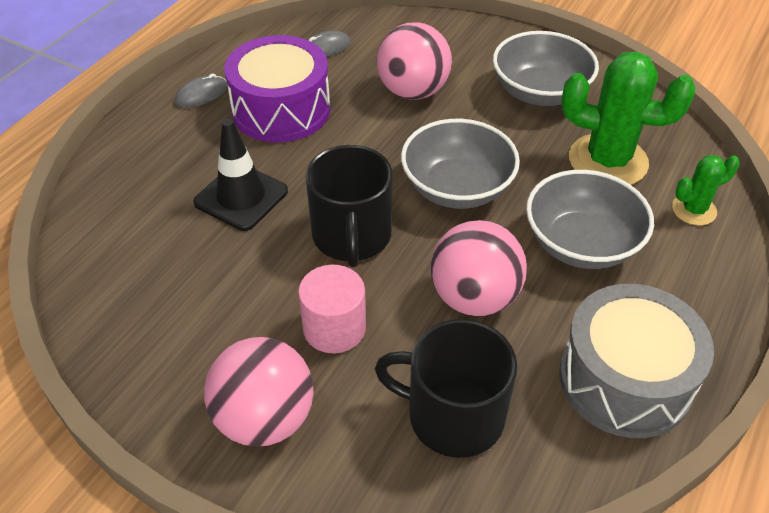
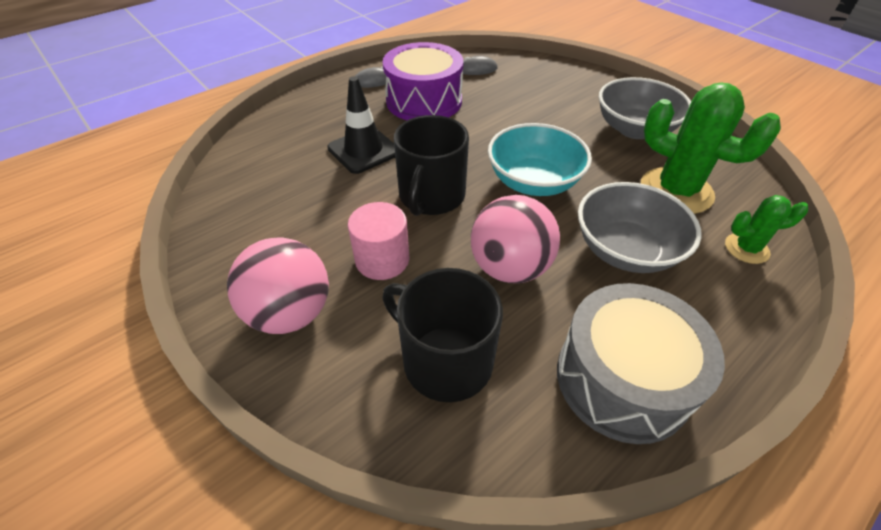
camera: 20 degrees right, 0 degrees up
pink ball [376,22,452,100] -> none
grey bowl [401,119,520,209] -> turquoise bowl [488,123,592,196]

